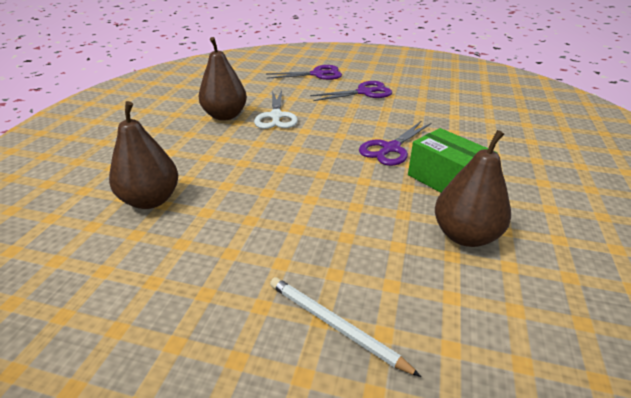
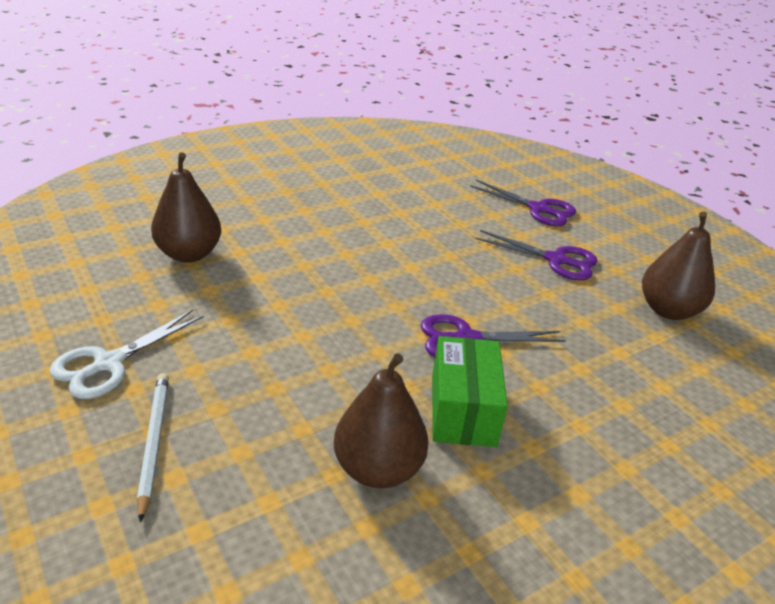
camera: 40 degrees right, 0 degrees up
brown pear [199,37,247,121] -> brown pear moved to [642,212,715,320]
white scissors [254,90,298,129] -> white scissors moved to [49,310,204,399]

